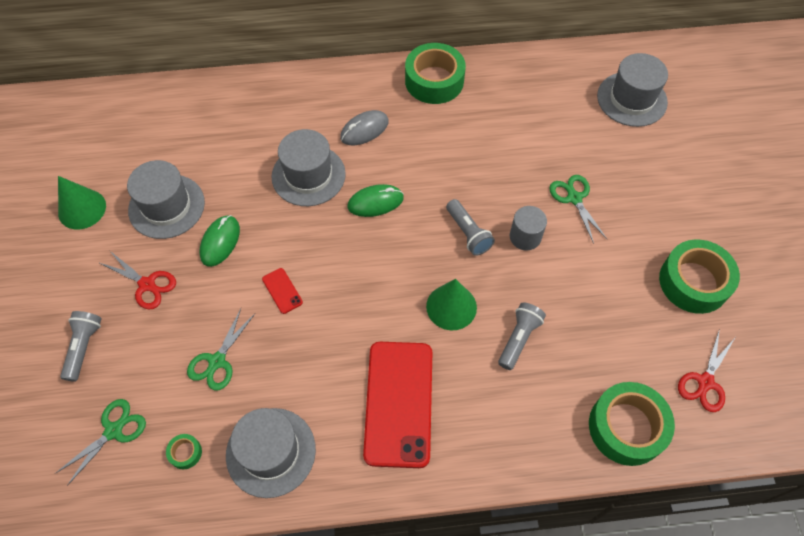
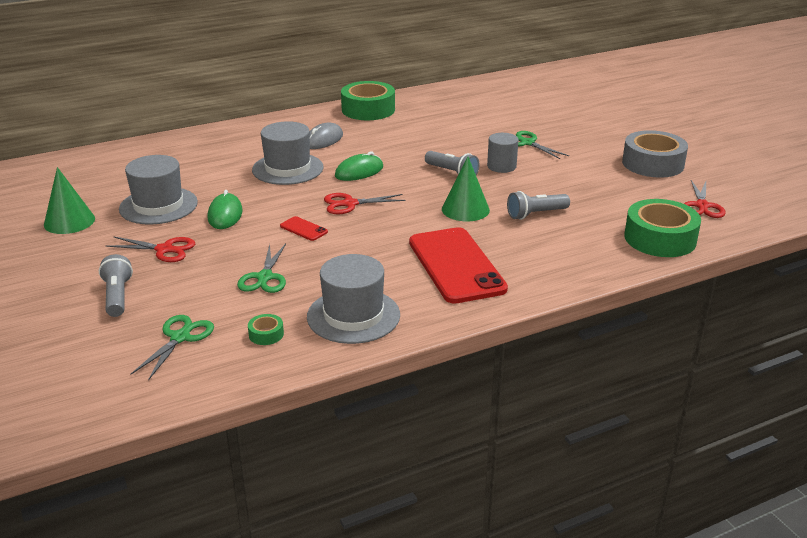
camera: 20 degrees left, 30 degrees down
grey flashlight [498,302,546,370] -> grey flashlight turned 120 degrees counterclockwise [507,191,570,220]
grey hat [597,53,668,127] -> none
green tape [659,239,740,314] -> grey tape [622,130,688,178]
none -> red scissors [324,193,406,214]

